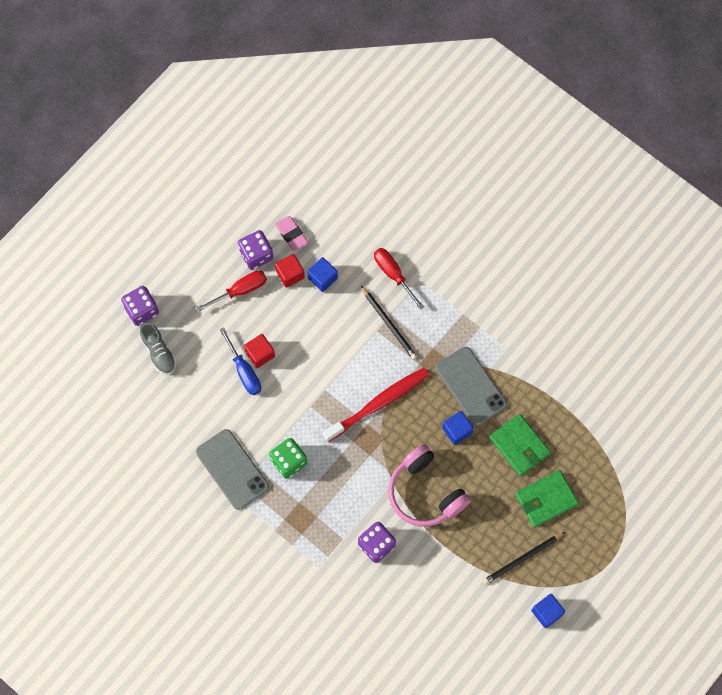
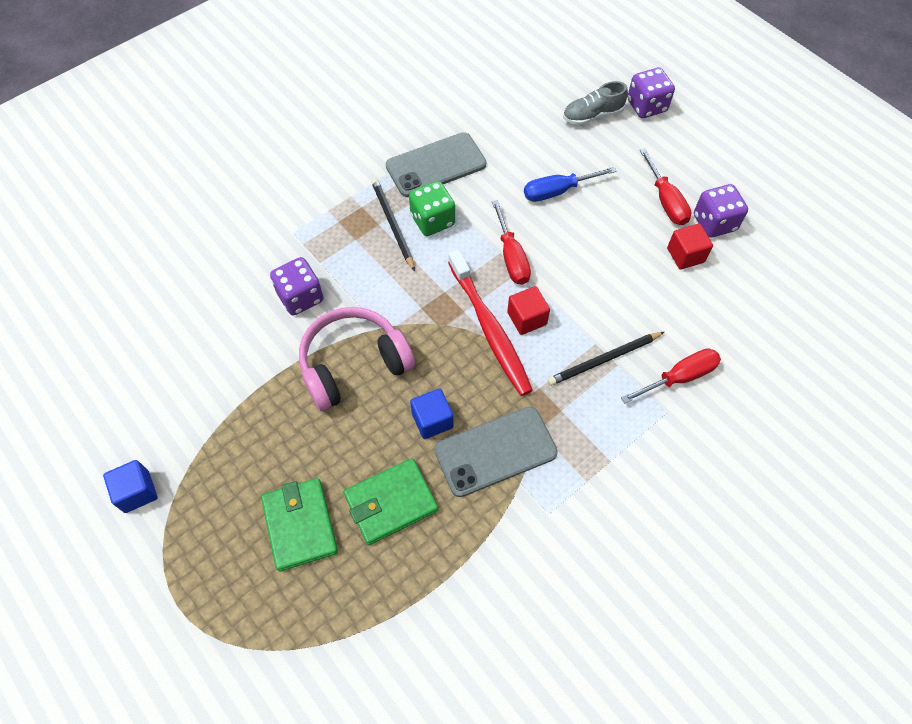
camera: 100 degrees right, 10 degrees down
red cube [244,334,275,368] -> red cube moved to [507,286,550,335]
pink eraser [275,216,308,251] -> none
blue cube [307,257,338,292] -> none
black pencil [483,532,565,585] -> black pencil moved to [371,178,415,272]
none -> red screwdriver [492,200,531,285]

